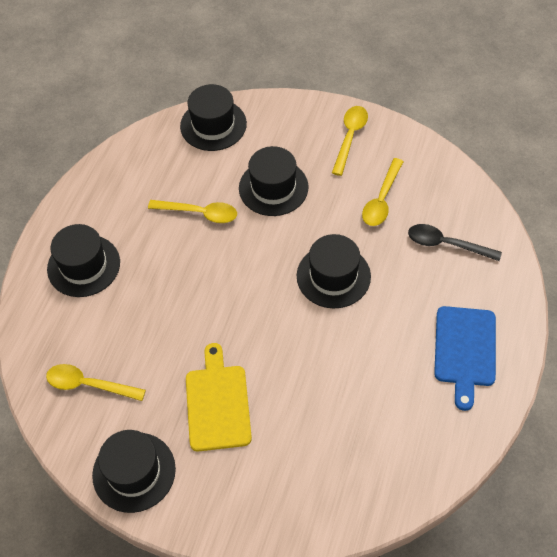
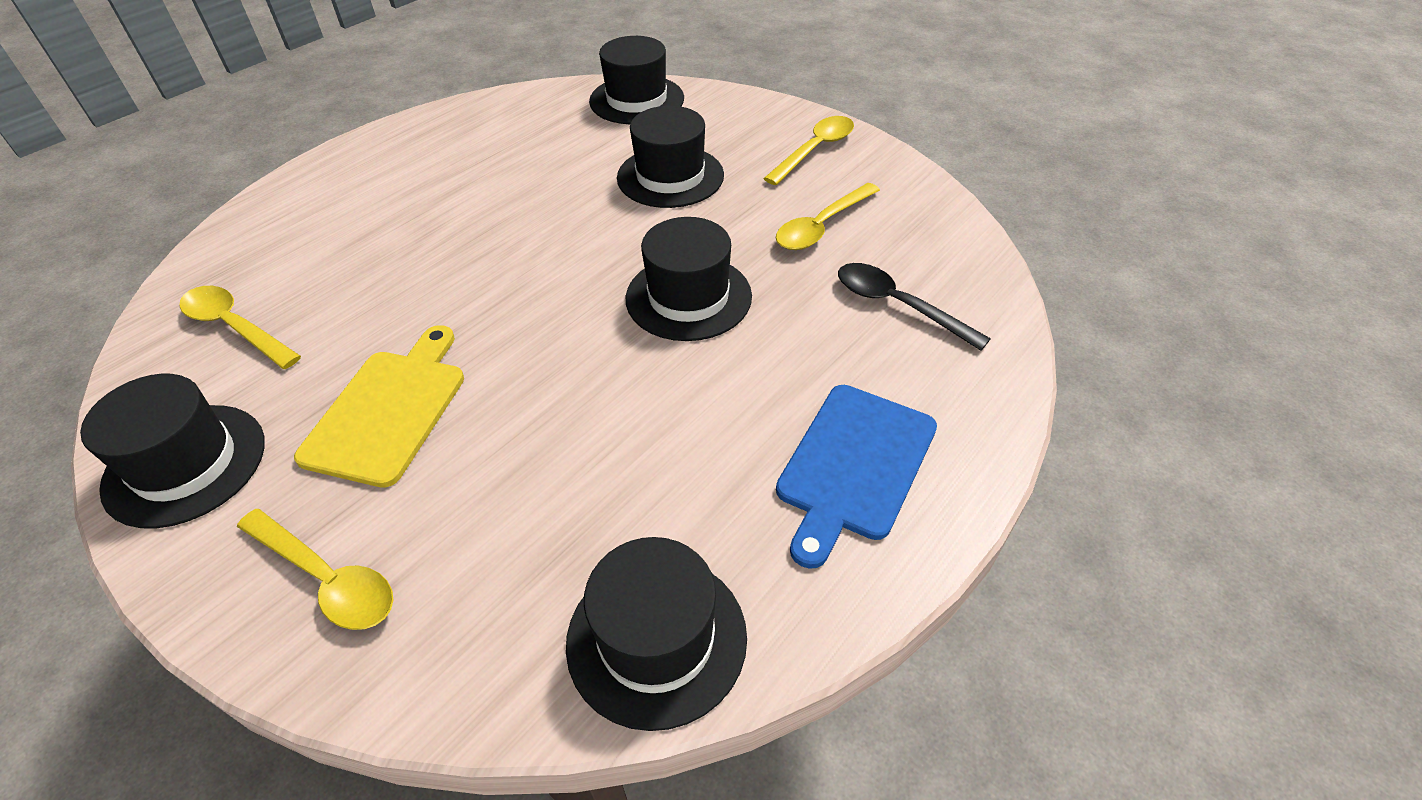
camera: 20 degrees right, 10 degrees down
black hat [47,224,120,297] -> black hat moved to [566,537,747,731]
yellow spoon [148,200,237,223] -> yellow spoon moved to [237,509,393,630]

